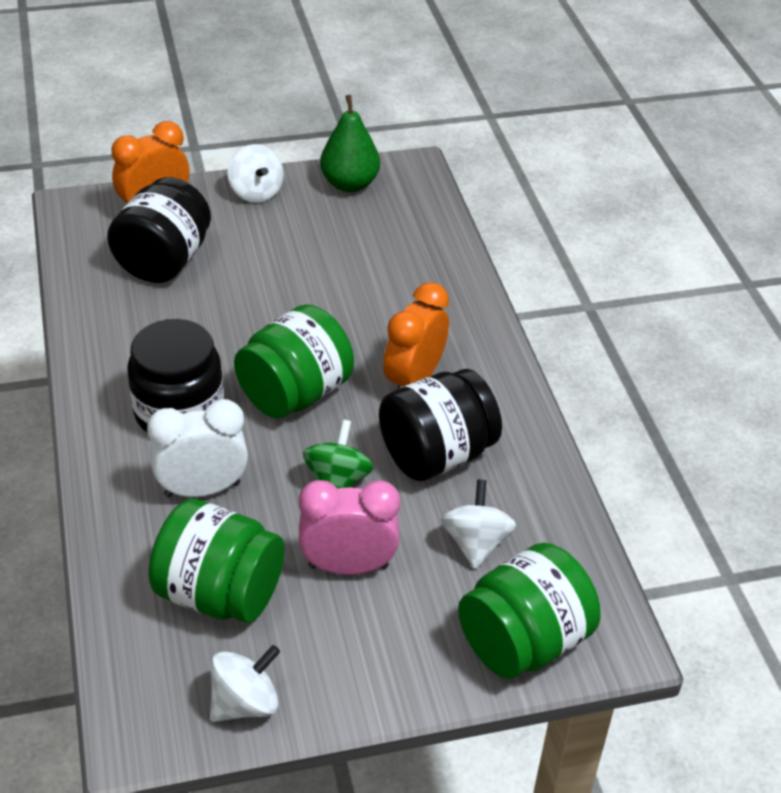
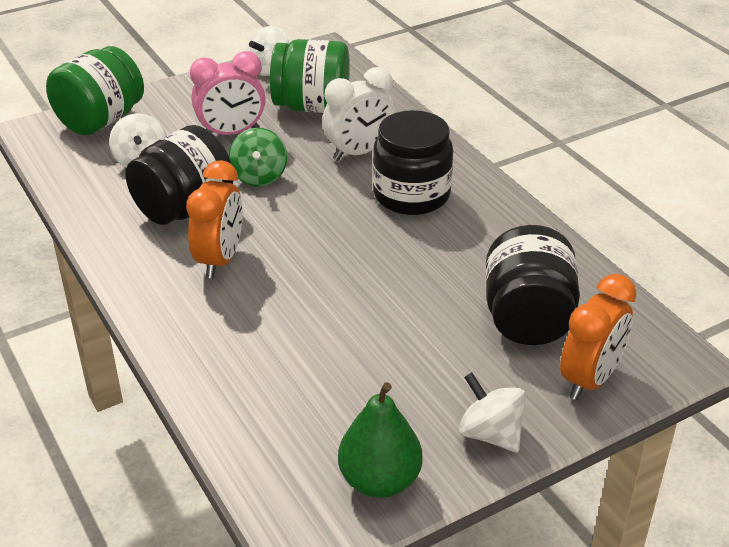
camera: 165 degrees right, 5 degrees down
green jar [234,304,354,419] -> none

